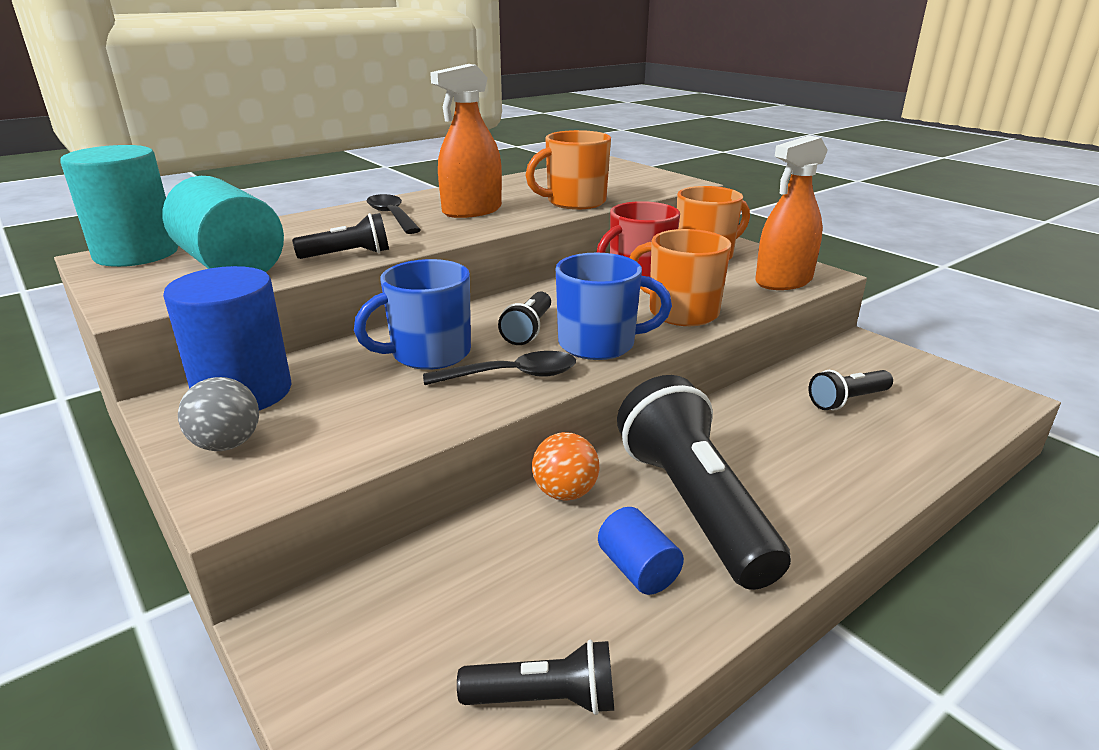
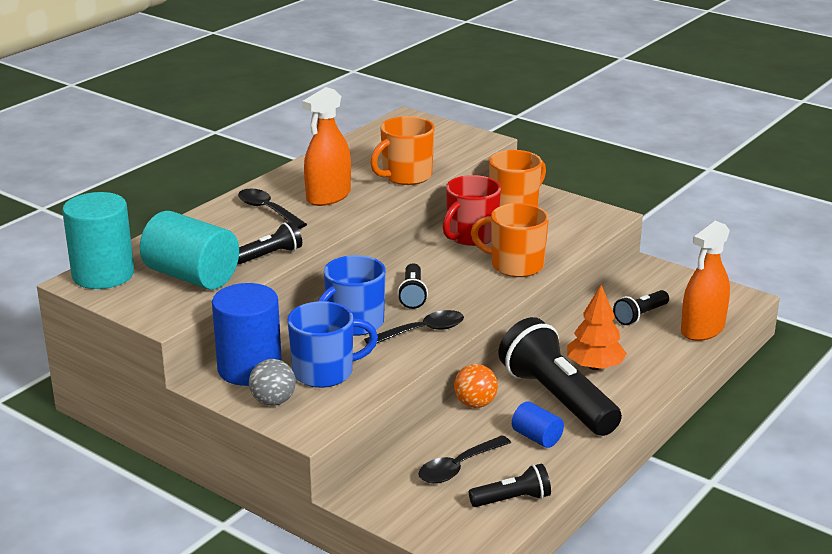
camera: 15 degrees left, 0 degrees up
blue mug [556,253,672,360] -> blue mug moved to [287,301,378,388]
orange spray bottle [755,135,828,290] -> orange spray bottle moved to [681,221,730,341]
none -> black spoon [418,435,511,484]
none -> orange tree [567,285,627,370]

